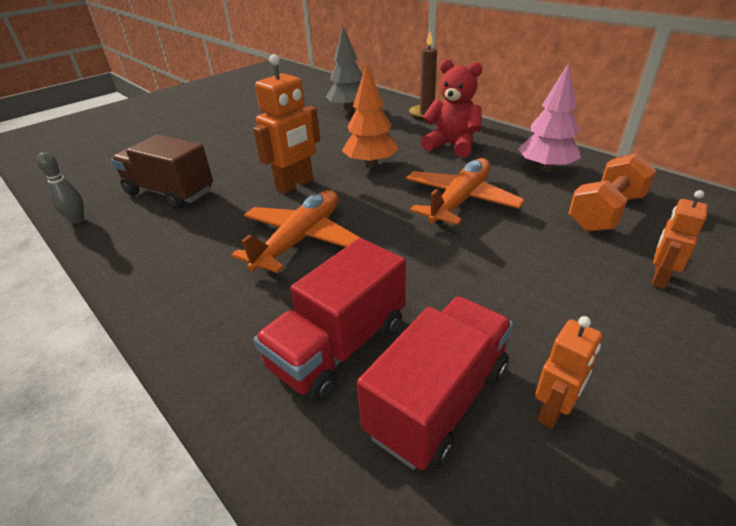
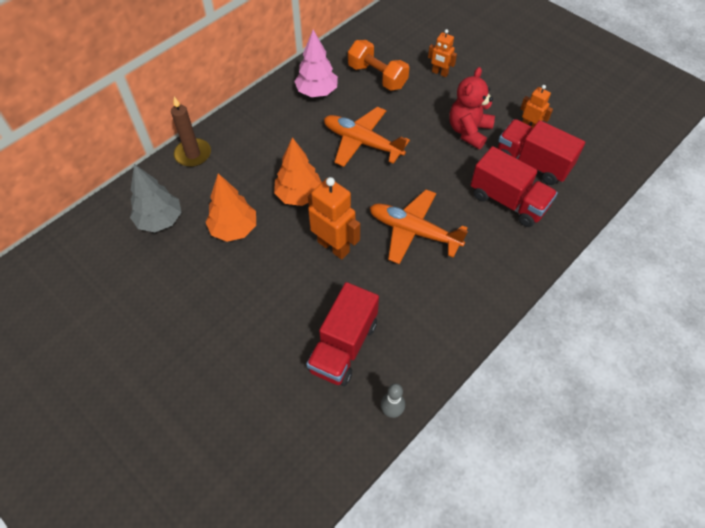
camera: 95 degrees left, 20 degrees up
brown truck [111,135,213,209] -> red truck [306,282,379,386]
red teddy bear [421,59,482,158] -> red teddy bear moved to [449,67,495,149]
none -> orange tree [206,173,256,242]

